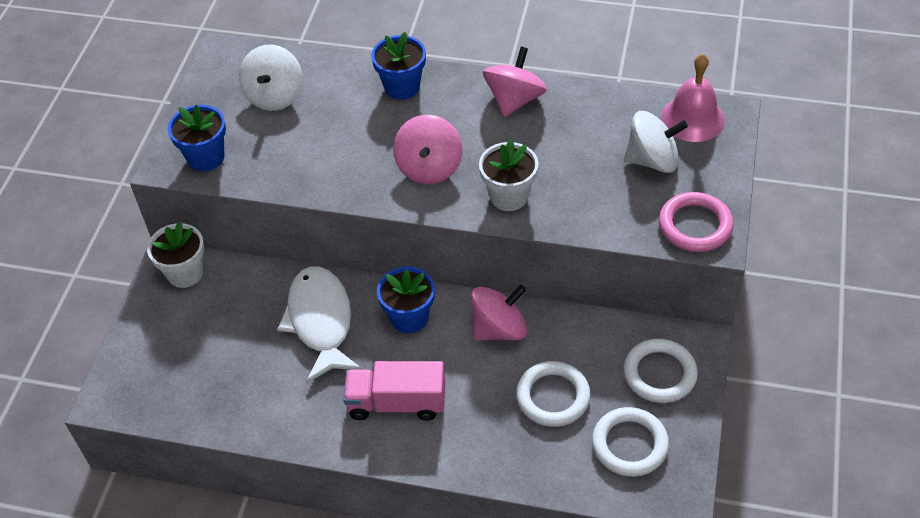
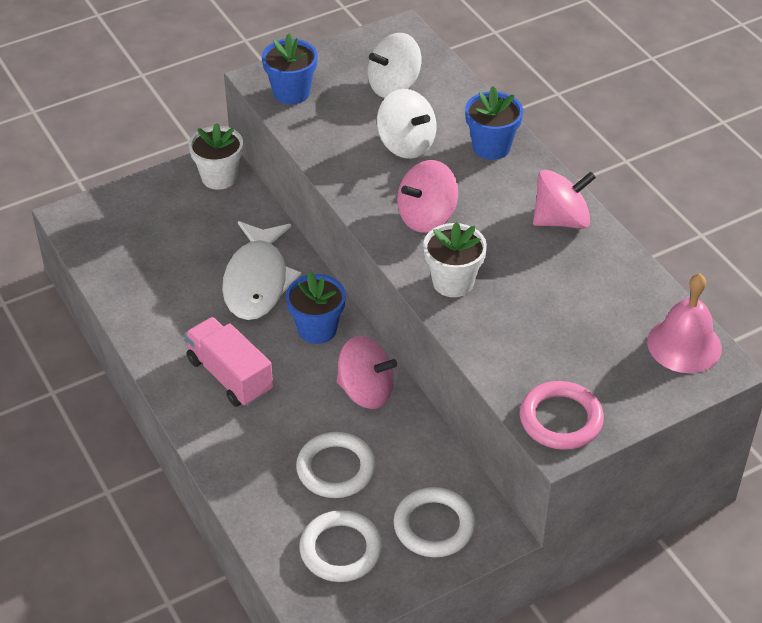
camera: 45 degrees right, 5 degrees down
white fish [277,266,362,383] -> white fish turned 150 degrees clockwise [222,221,301,320]
white spinning top [624,111,688,173] -> white spinning top moved to [377,89,436,159]

